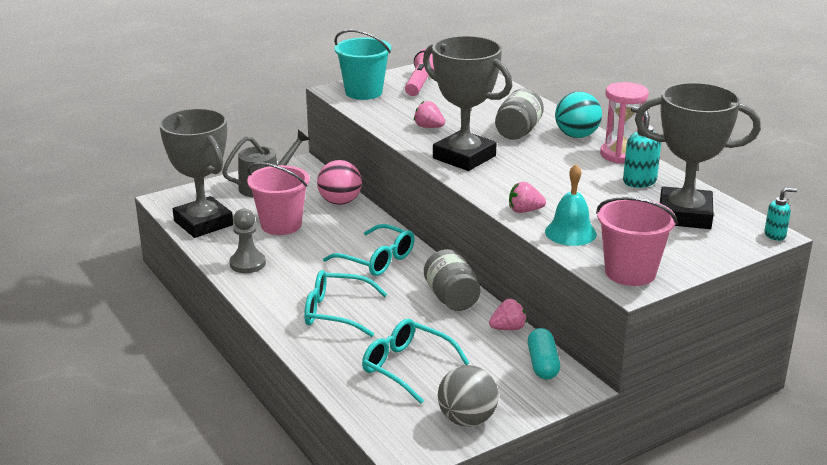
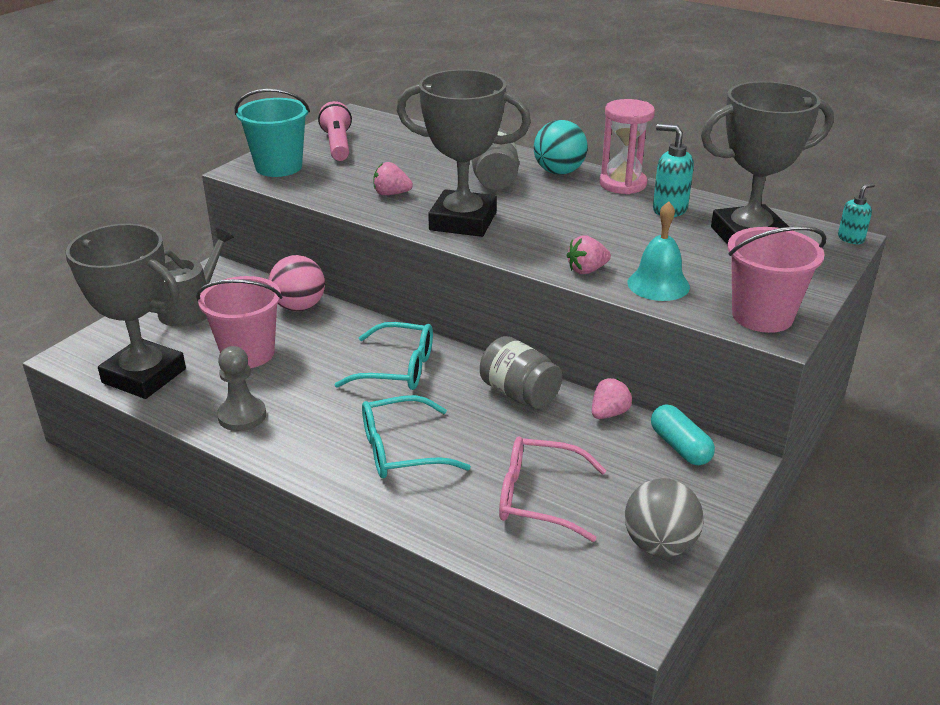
camera: 25 degrees left, 5 degrees up
turquoise glasses [362,319,469,404] -> pink glasses [499,436,606,542]

